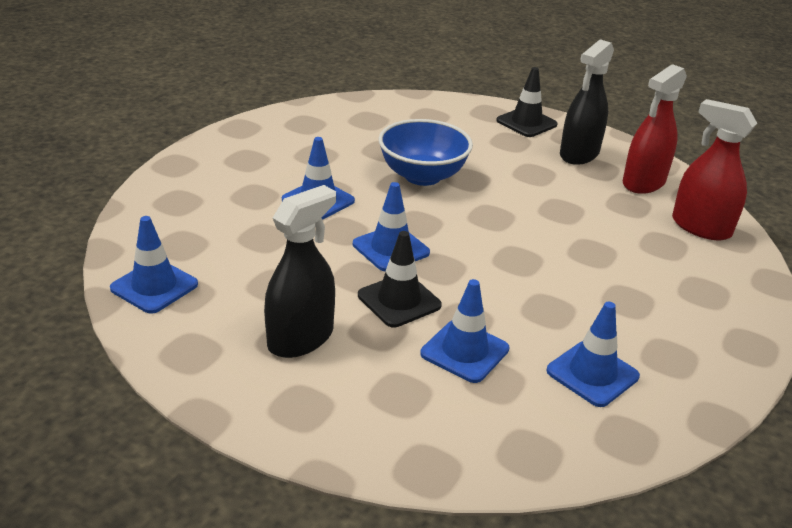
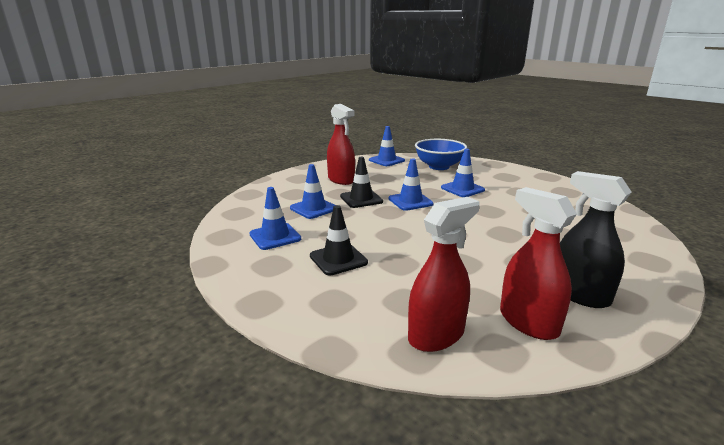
camera: 105 degrees right, 10 degrees down
black spray bottle [264,185,336,358] -> red spray bottle [327,104,355,185]
blue bowl [379,119,473,186] -> blue bowl moved to [415,139,467,170]
black traffic cone [496,67,557,137] -> black traffic cone moved to [310,205,368,275]

